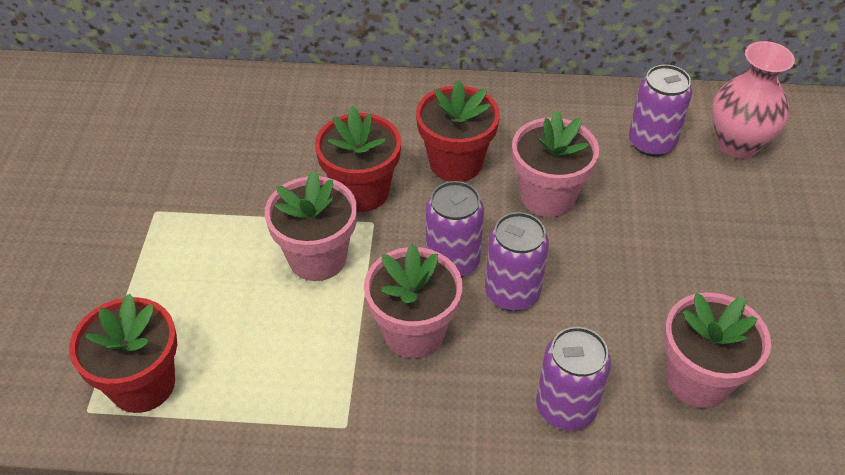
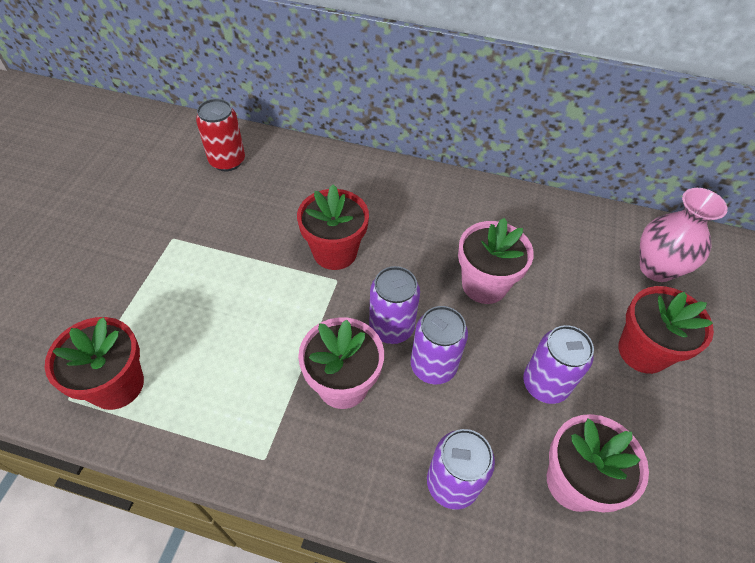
camera: 10 degrees right, 5 degrees up
pink flower pot [265,170,357,281] -> none
red flower pot [416,80,500,182] -> red flower pot moved to [618,286,714,374]
purple can [629,65,692,157] -> purple can moved to [523,325,594,404]
none -> red can [196,99,245,171]

